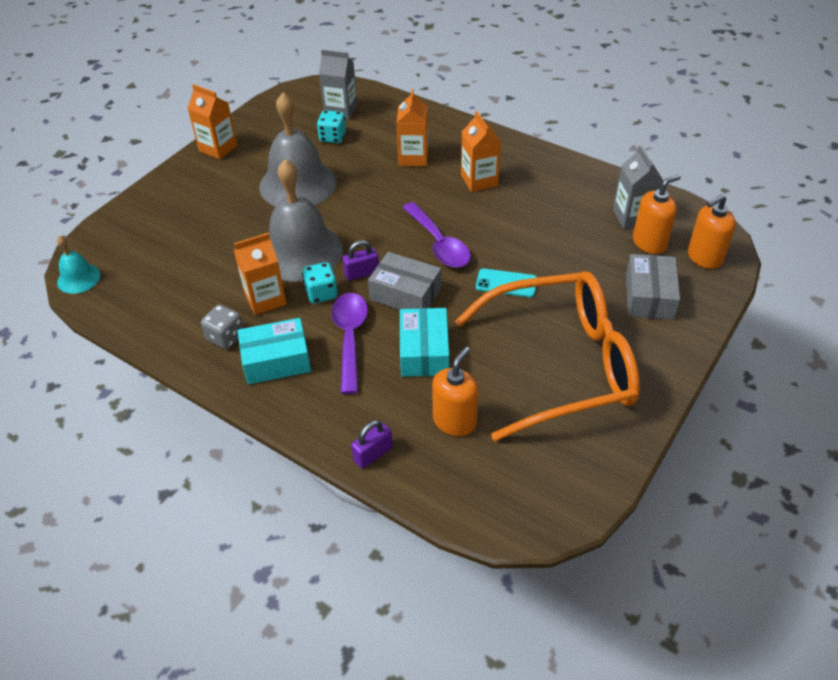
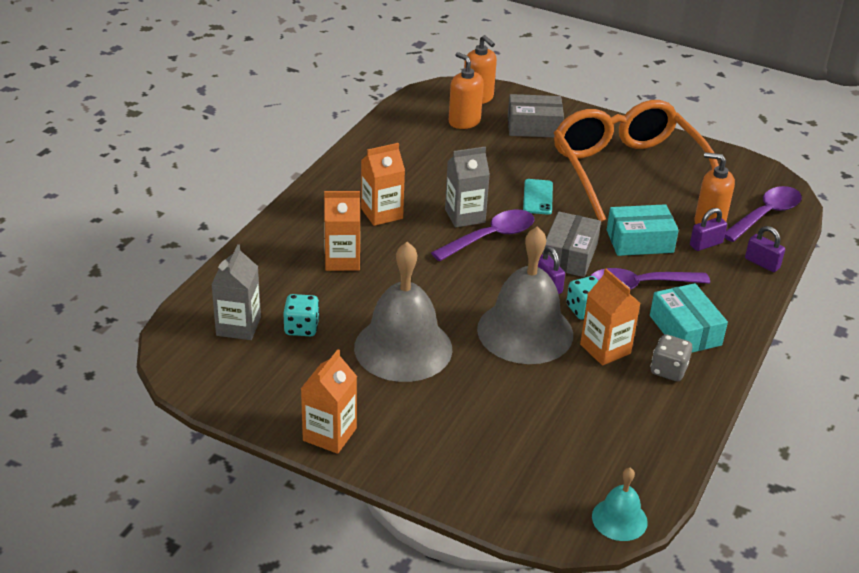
camera: 100 degrees left, 10 degrees down
grey carton [613,146,664,229] -> grey carton moved to [445,147,490,227]
none -> purple padlock [690,208,727,251]
none -> purple spoon [724,186,802,242]

